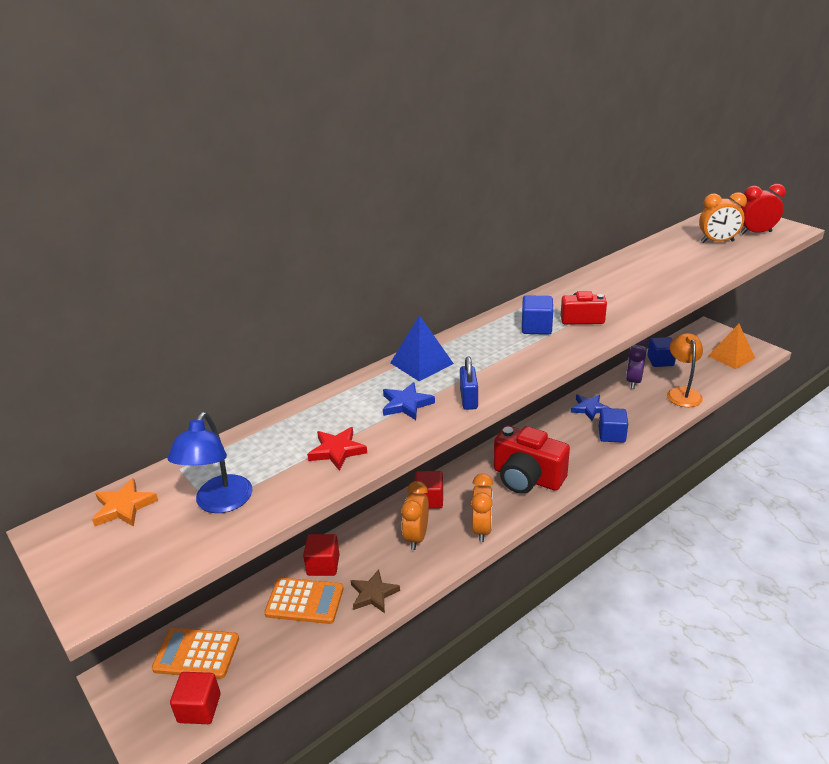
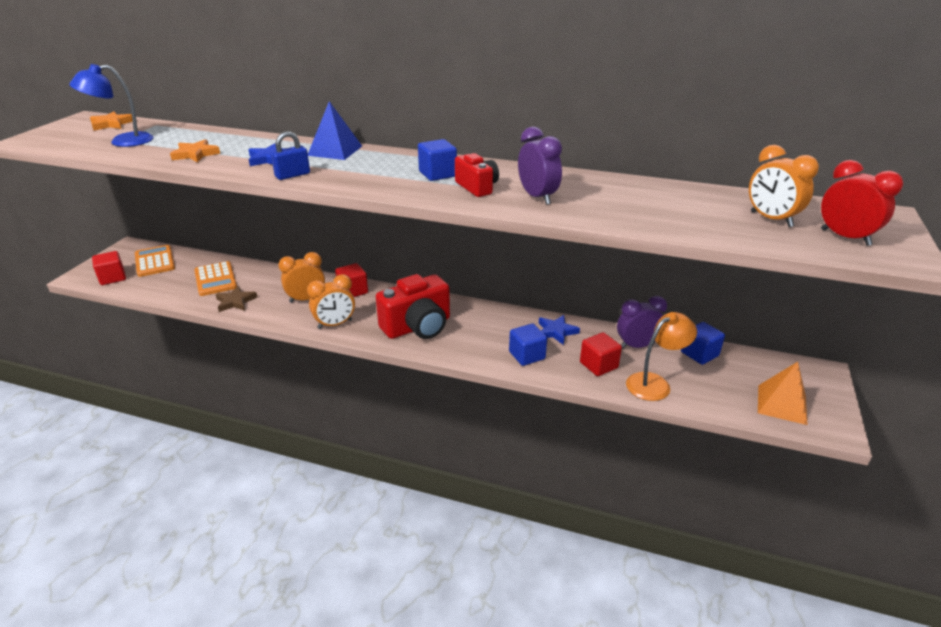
camera: 55 degrees right, 0 degrees up
red cube [303,534,340,576] -> red cube moved to [580,332,622,376]
red star [307,427,367,471] -> orange star [170,139,220,162]
red camera [494,426,570,494] -> red camera turned 120 degrees counterclockwise [376,274,450,339]
none -> purple clock [518,126,562,205]

